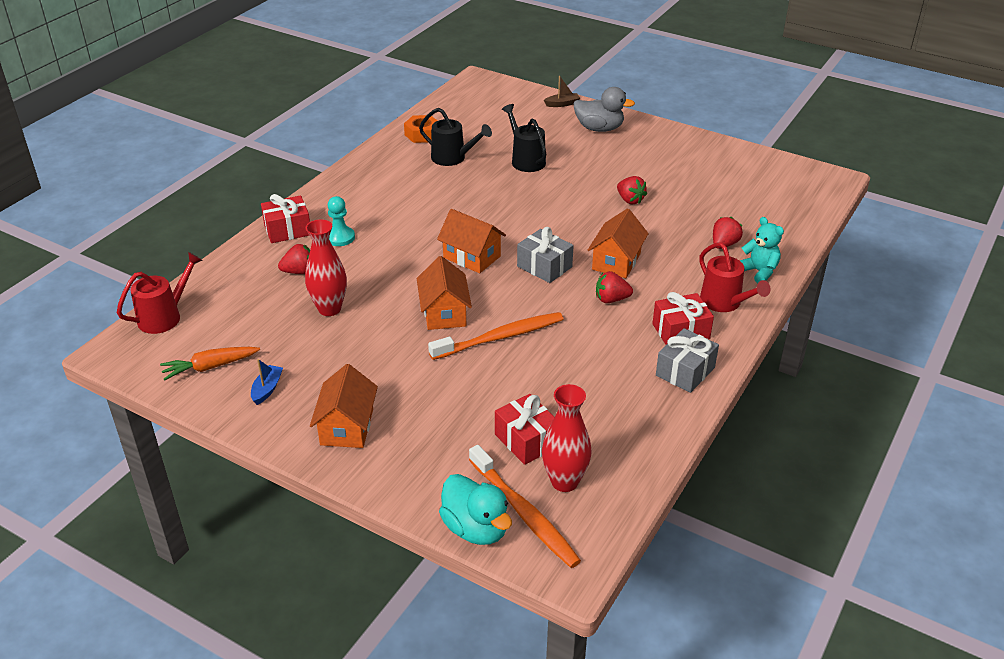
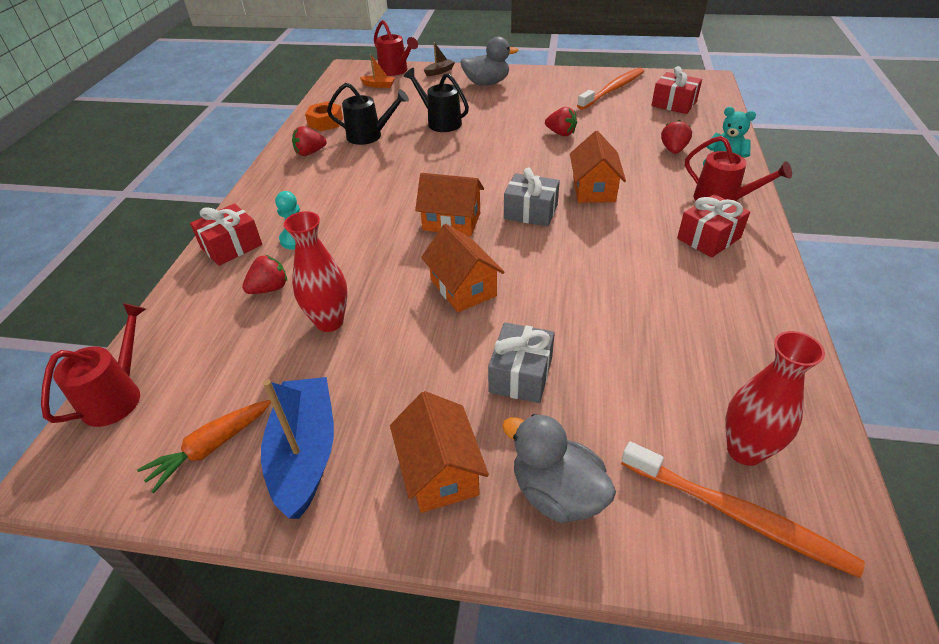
camera: 20 degrees left, 5 degrees up
blue boat [251,359,283,405] -> blue boat [261,377,334,519], size x2.17
orange toothbrush [428,312,563,360] -> orange toothbrush moved to [577,68,644,110]
turquoise duck [439,474,512,545] -> none
red gift [495,394,554,465] -> red gift moved to [651,66,702,114]
red strawberry [596,271,633,303] -> red strawberry moved to [292,126,327,156]
grey gift [656,328,719,393] -> grey gift moved to [488,322,555,403]
none -> orange boat [360,54,395,88]
none -> red watering can [374,20,418,76]
none -> grey duck [502,414,616,523]

